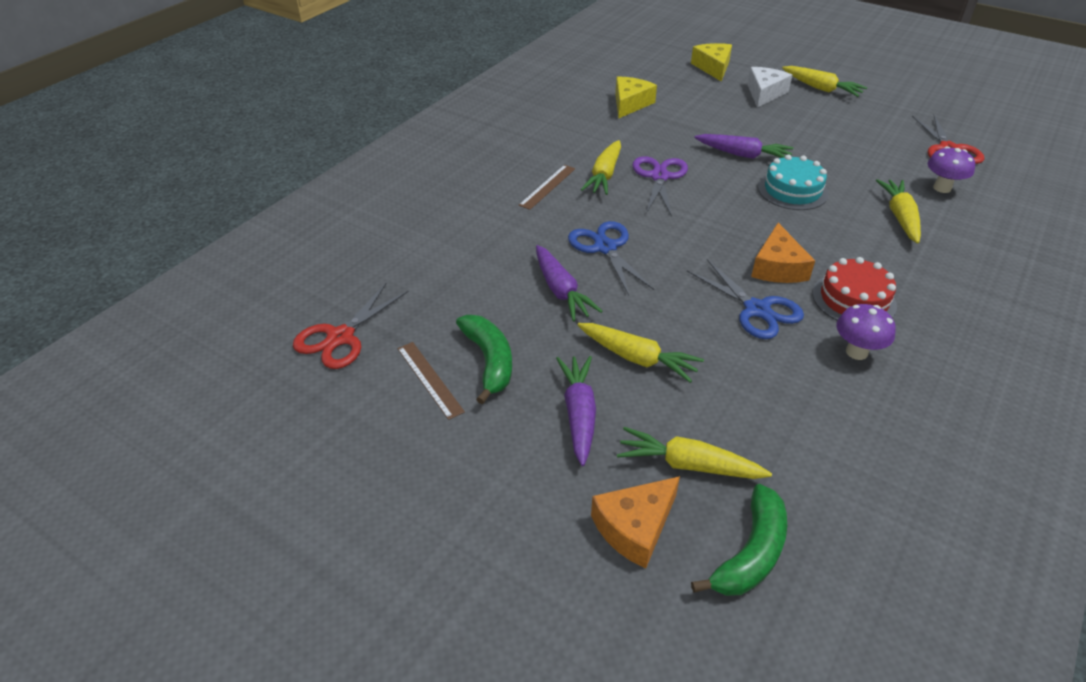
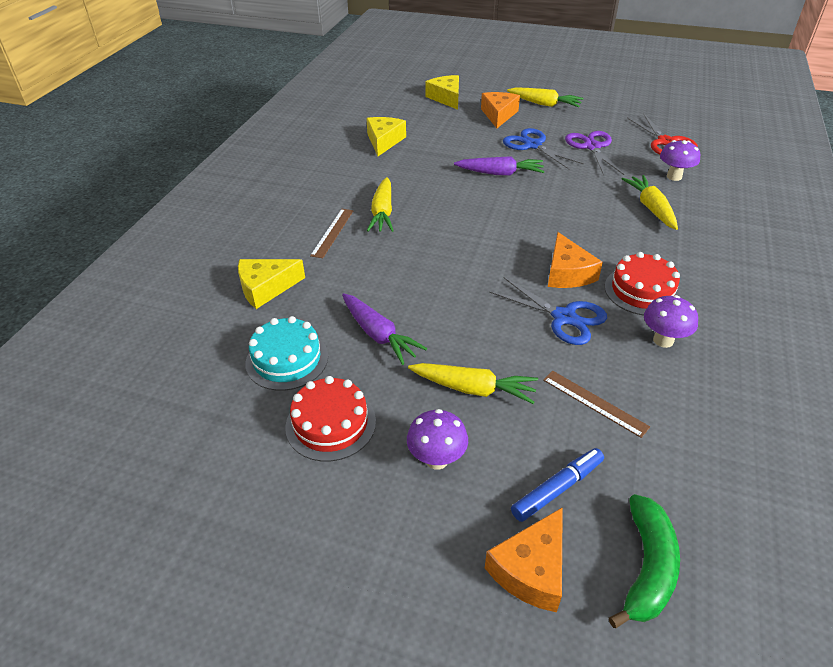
camera: 15 degrees left, 0 degrees up
red scissors [293,282,409,369] -> none
brown ruler [397,342,465,420] -> brown ruler moved to [543,371,650,438]
green banana [456,315,512,404] -> red cake [285,376,376,462]
purple carrot [556,356,596,466] -> purple mushroom [407,409,468,470]
blue scissors [568,221,655,295] -> blue scissors moved to [503,128,584,170]
yellow carrot [617,427,772,479] -> blue marker [511,448,604,522]
purple scissors [632,156,688,217] -> purple scissors moved to [565,131,624,175]
white cheese [747,67,792,107] -> orange cheese [481,92,520,128]
turquoise cake [758,154,828,210] -> turquoise cake moved to [245,316,328,391]
none -> yellow cheese [238,259,305,309]

